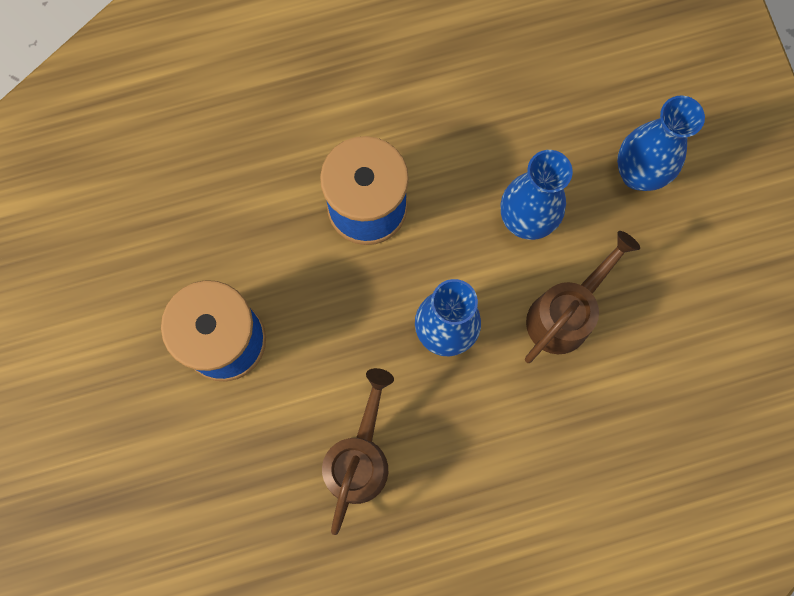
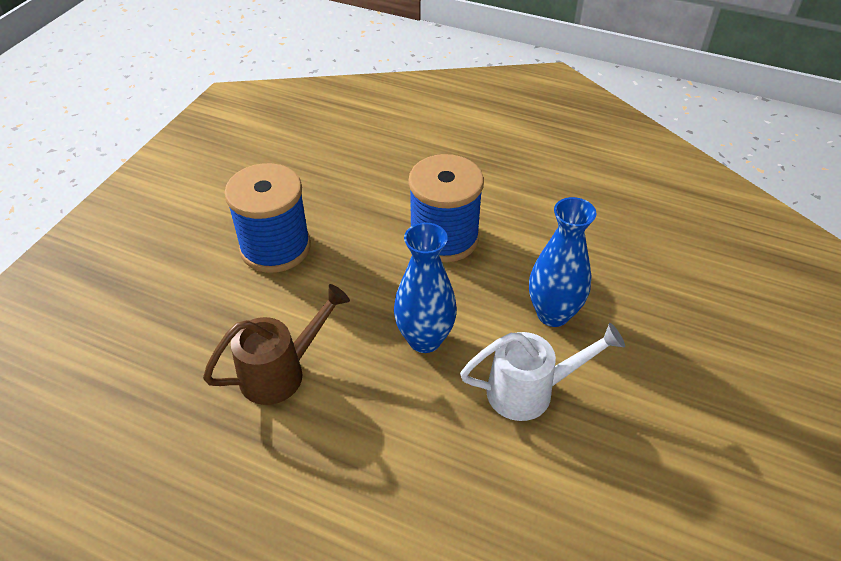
camera: 40 degrees right, 30 degrees down
brown watering can [525,231,640,363] -> white watering can [460,323,625,421]
blue vase [617,95,705,191] -> none

